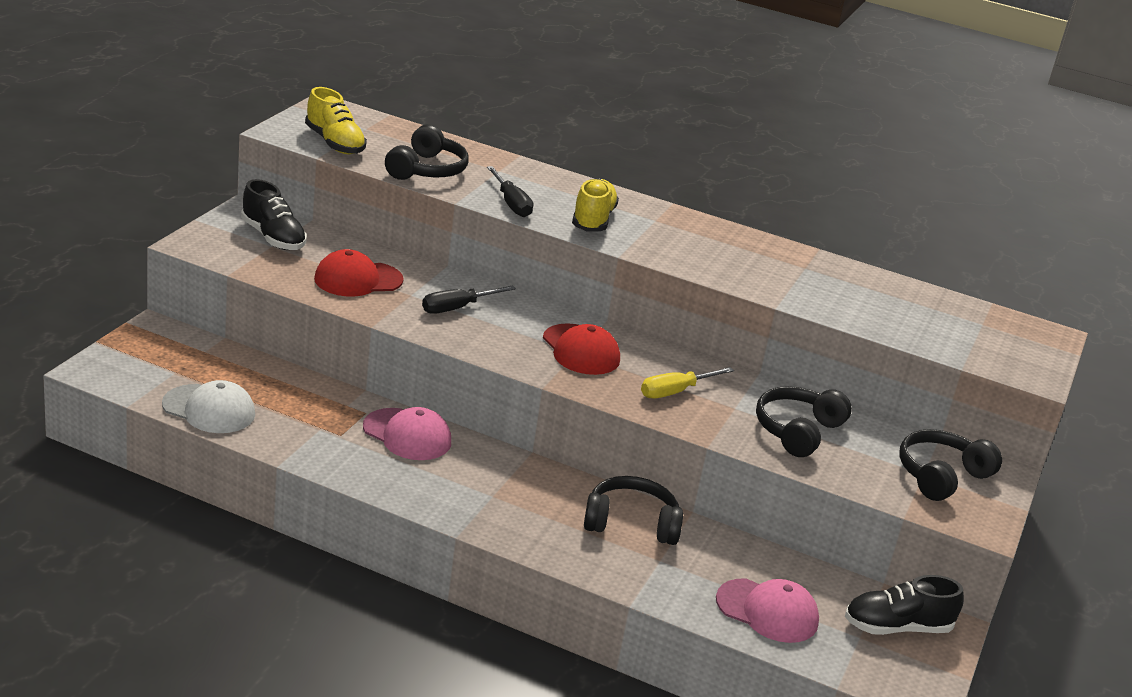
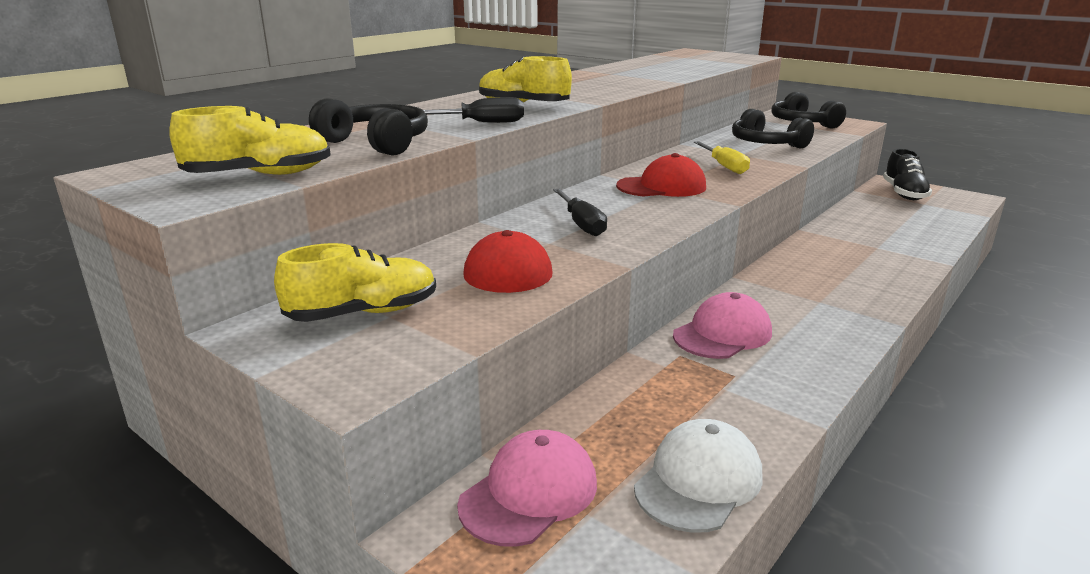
camera: 70 degrees left, 5 degrees down
black shoe [241,179,307,250] -> yellow shoe [274,243,436,322]
black headphones [584,476,683,545] -> none
pink cap [716,579,819,643] -> pink cap moved to [457,430,597,547]

